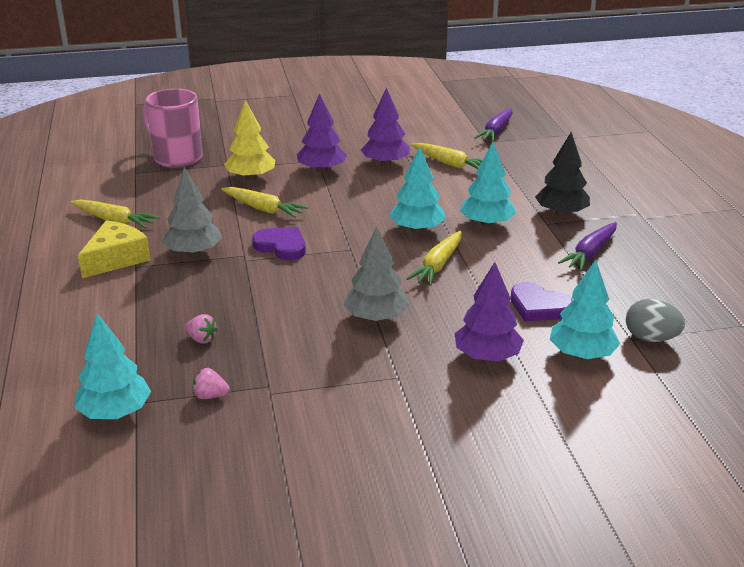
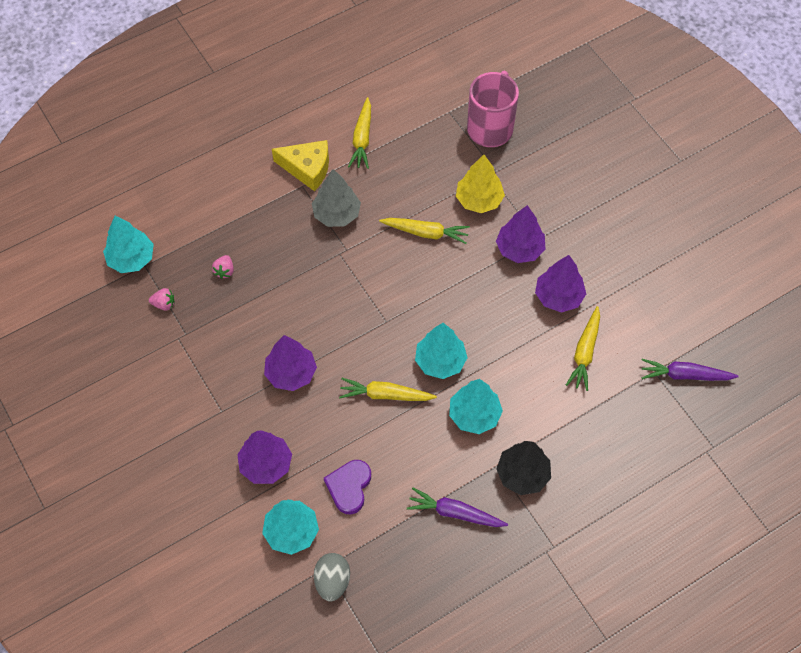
camera: 70 degrees right, 30 degrees up
pink strawberry [192,368,230,399] -> pink strawberry turned 105 degrees clockwise [149,288,175,310]
yellow carrot [221,187,308,218] -> yellow carrot turned 90 degrees counterclockwise [379,218,470,244]
purple heart [252,227,306,260] -> none
grey tree [343,226,409,322] -> purple tree [264,335,317,391]

